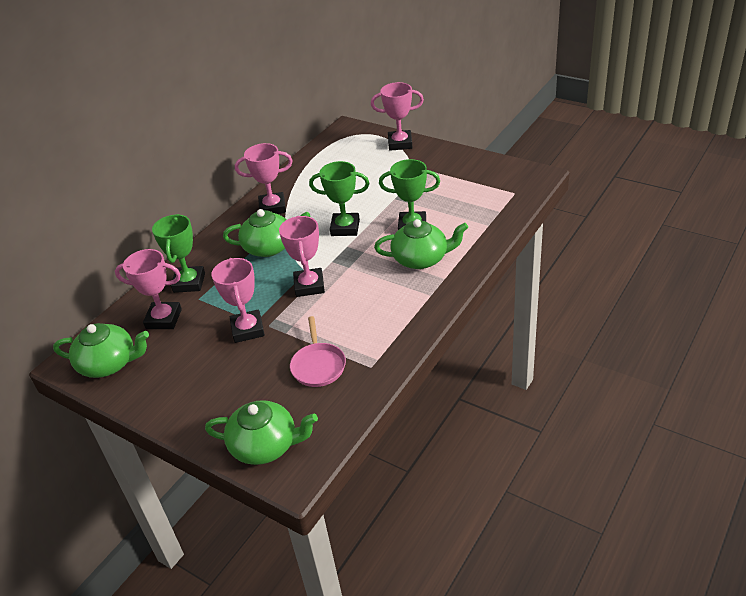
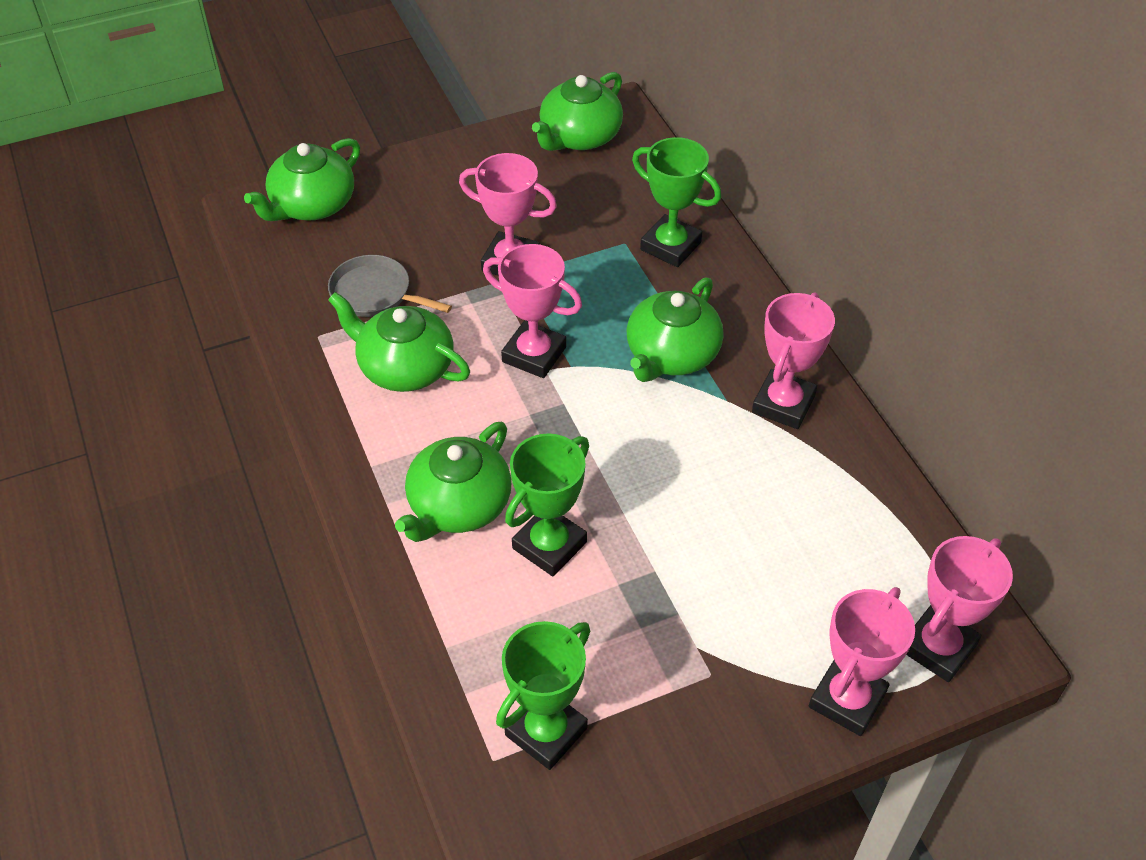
camera: 120 degrees right, 10 degrees up
pink trophy [115,249,182,329] -> pink trophy moved to [907,536,1013,682]
pink pan [290,316,346,387] -> grey pan [328,255,452,317]
green trophy [309,161,369,236] -> green trophy moved to [496,621,590,770]
none -> green teapot [328,292,470,392]

